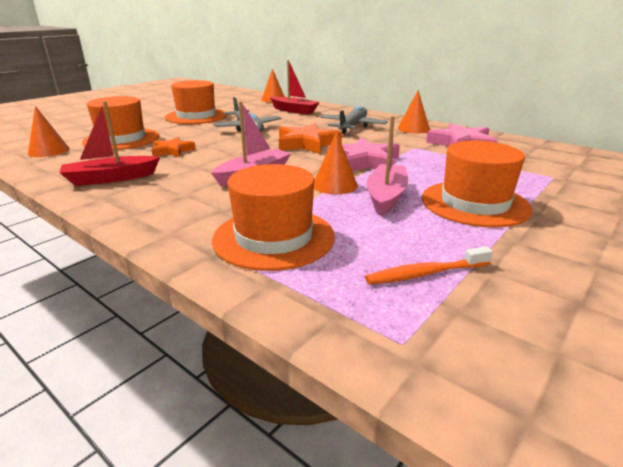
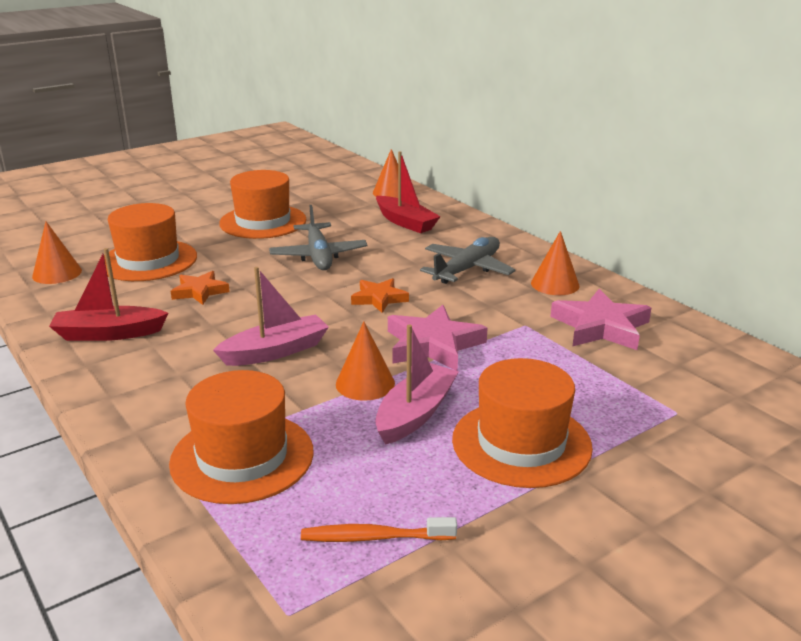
camera: 15 degrees right, 0 degrees up
orange star [279,123,342,154] -> orange star [351,278,409,313], size x0.62

